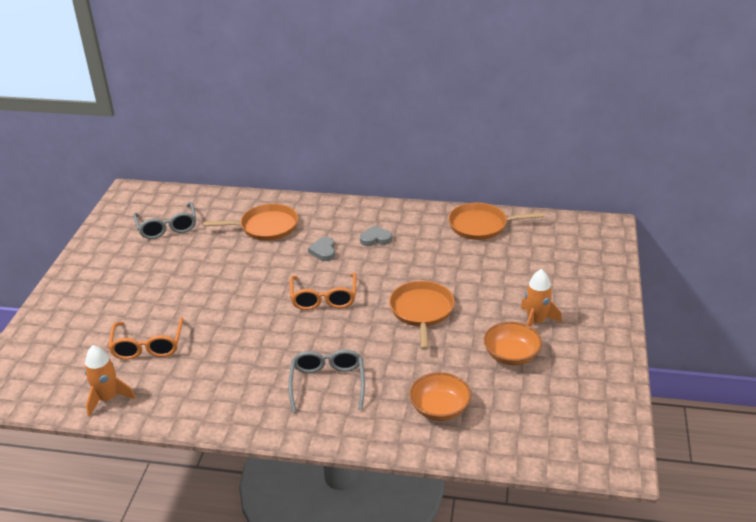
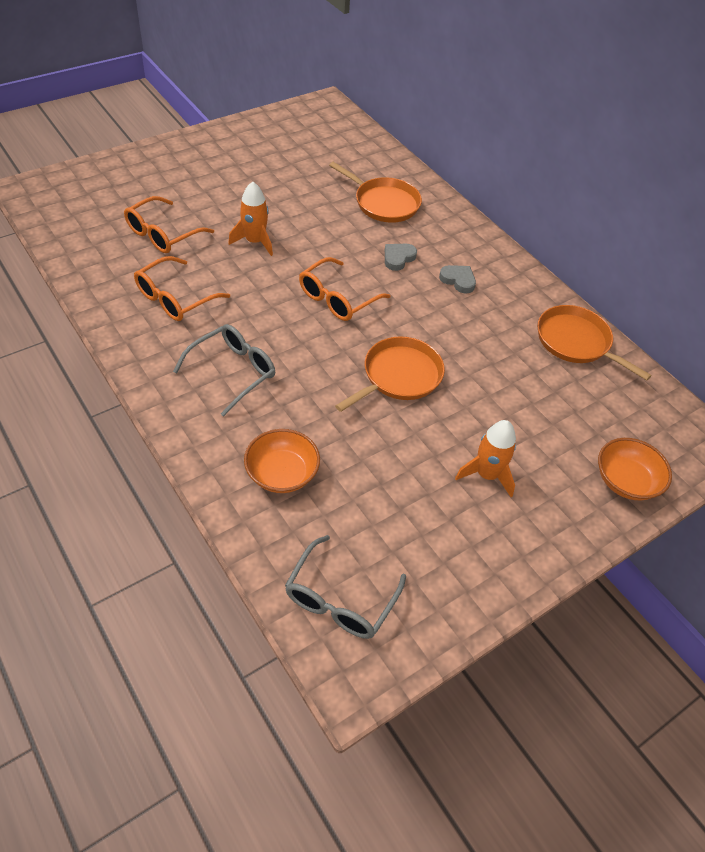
camera: 40 degrees right, 15 degrees up
orange rocket [85,345,135,417] -> orange rocket moved to [228,182,273,256]
grey glasses [133,202,196,239] -> grey glasses moved to [285,535,406,639]
orange bowl [483,322,542,365] -> orange bowl moved to [598,438,672,500]
none -> orange glasses [134,256,230,321]

